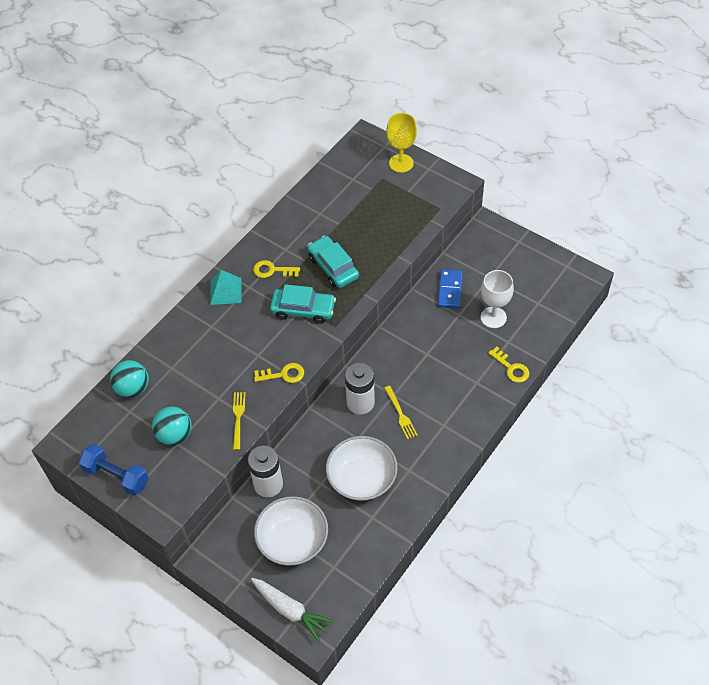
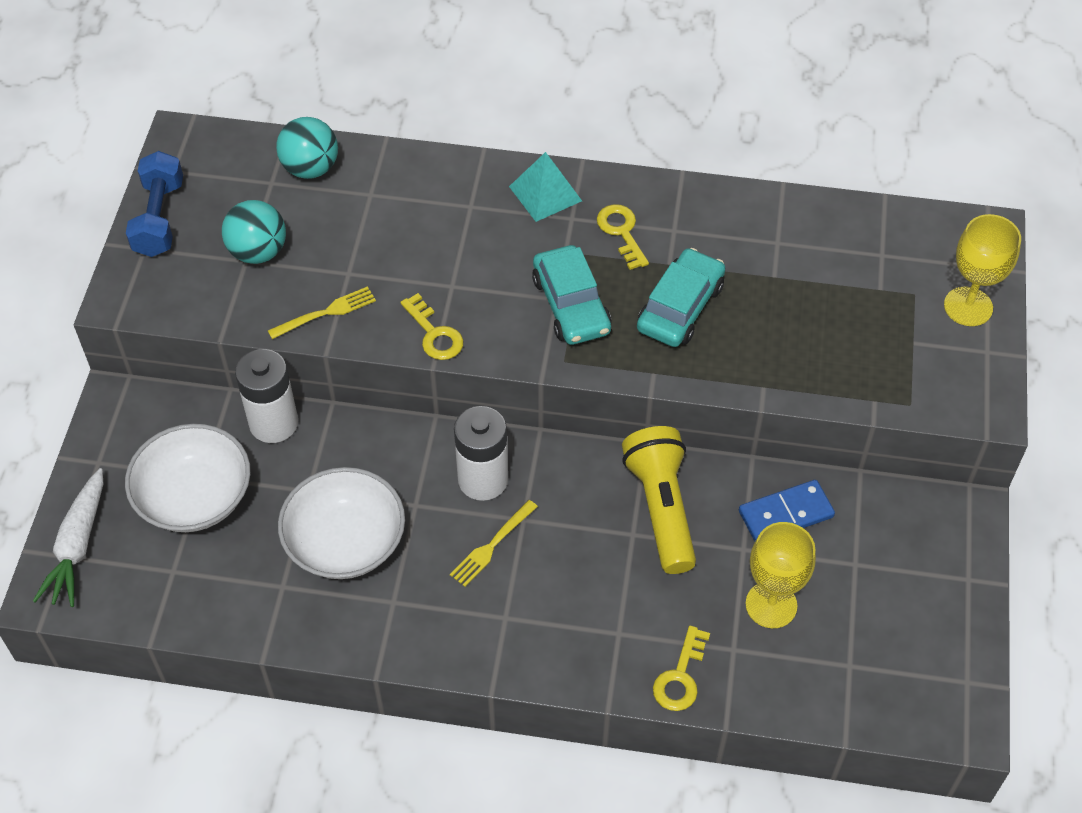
camera: 60 degrees right, 0 degrees up
white goblet [481,270,514,328] -> yellow goblet [745,522,816,628]
none -> yellow flashlight [622,426,696,574]

